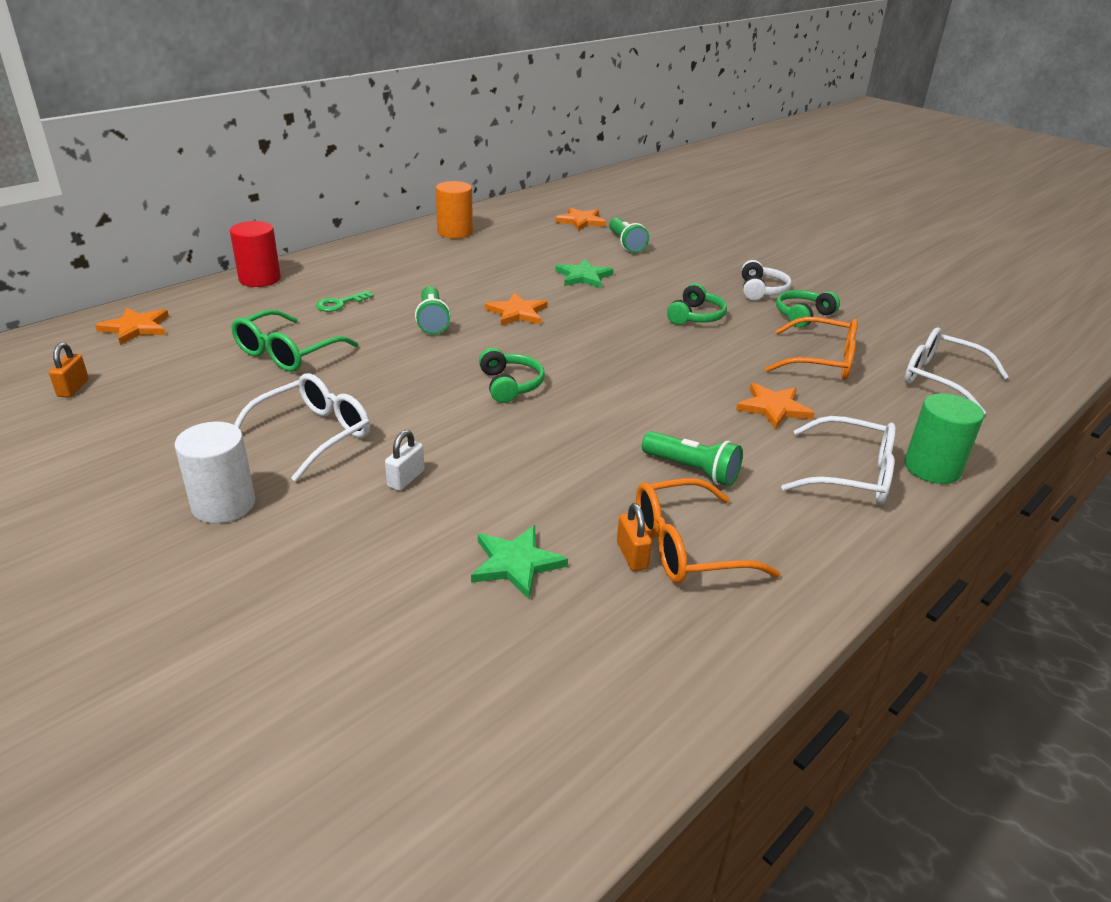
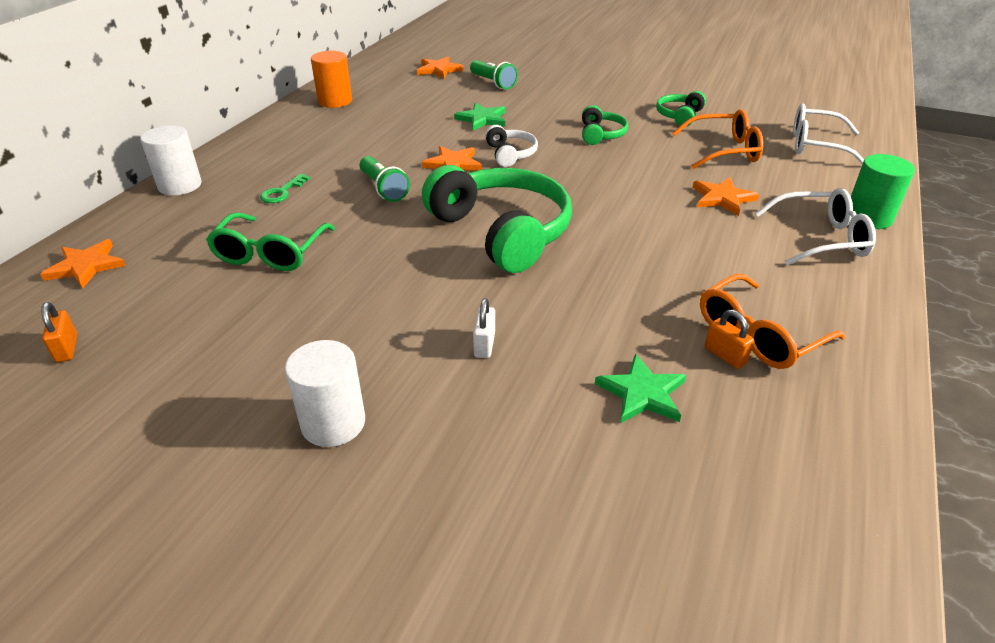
camera: 20 degrees left, 5 degrees up
red cylinder [230,221,281,287] -> white cylinder [140,125,202,195]
white glasses [234,373,370,482] -> none
green headphones [479,348,545,403] -> green headphones [422,165,572,273], size x2.13
green flashlight [642,431,743,486] -> none
white headphones [741,260,792,300] -> white headphones moved to [485,125,538,167]

